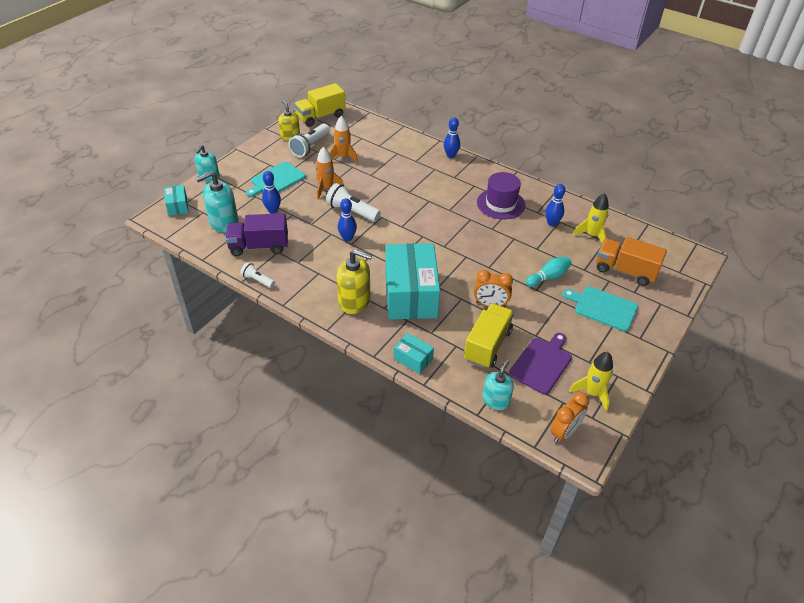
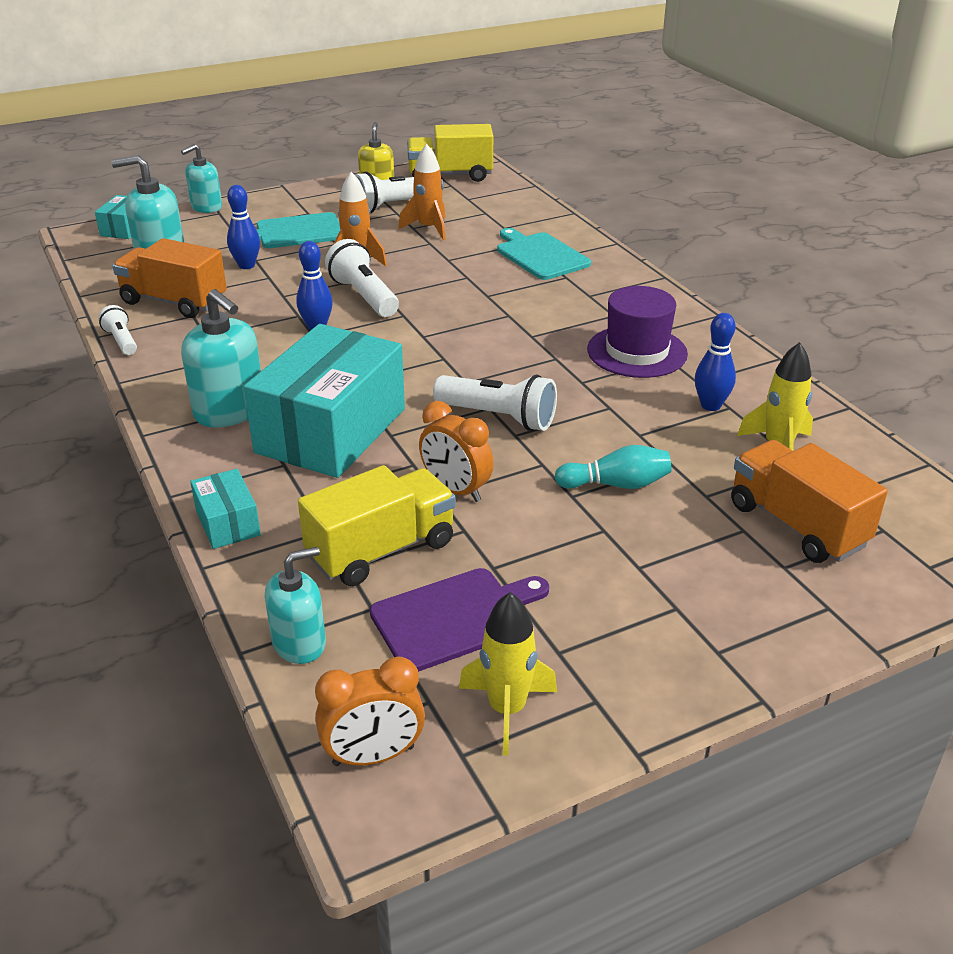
camera: 30 degrees right, 10 degrees down
purple truck [225,213,288,256] -> orange truck [112,238,227,318]
yellow soap dispenser [337,249,372,314] -> turquoise soap dispenser [181,289,261,428]
blue bowling pin [444,117,460,158] -> none
turquoise cutting board [562,286,638,331] -> turquoise cutting board moved to [497,228,591,280]
none -> white flashlight [433,375,557,431]

